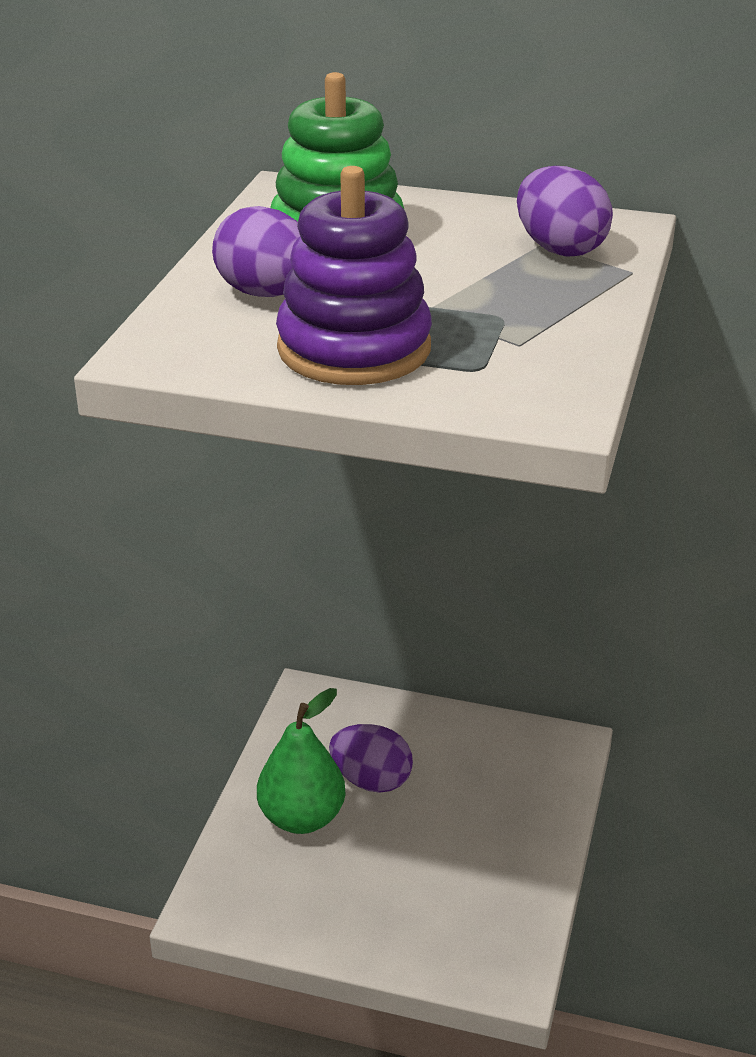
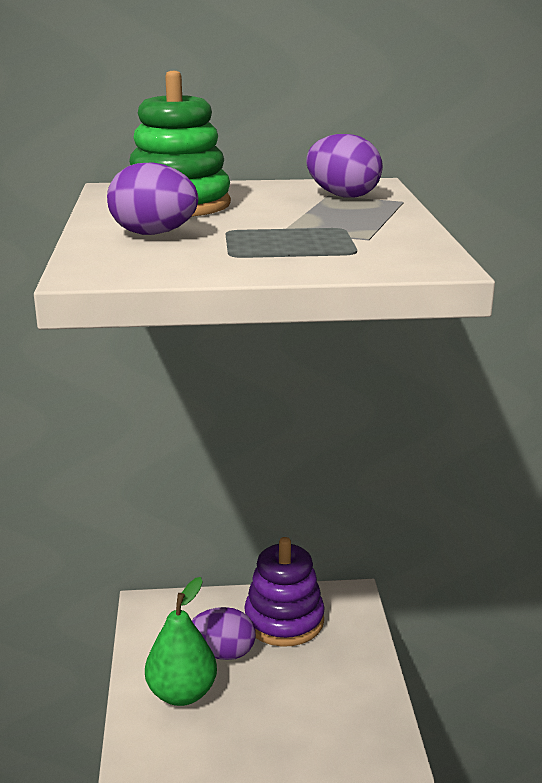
camera: 20 degrees left, 10 degrees down
purple stacking toy [276,166,432,385] -> purple stacking toy moved to [244,537,325,647]

